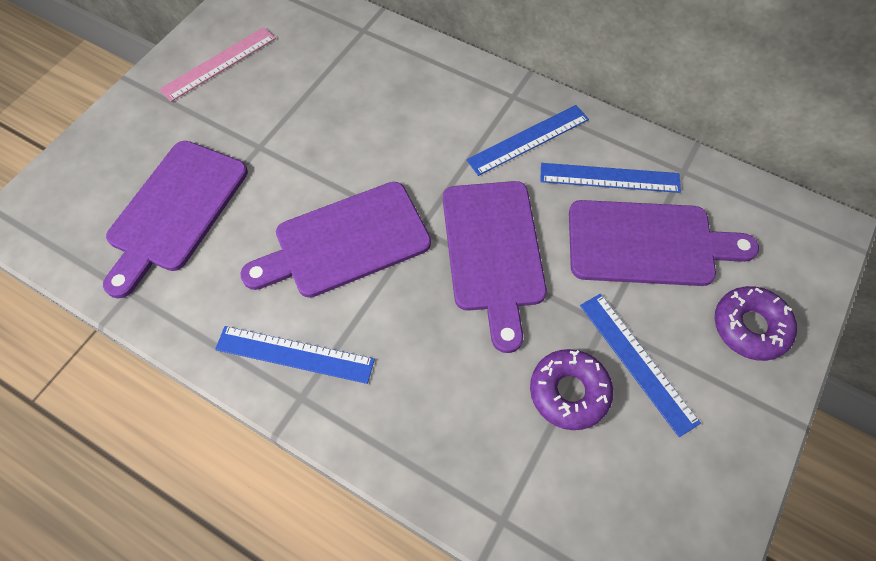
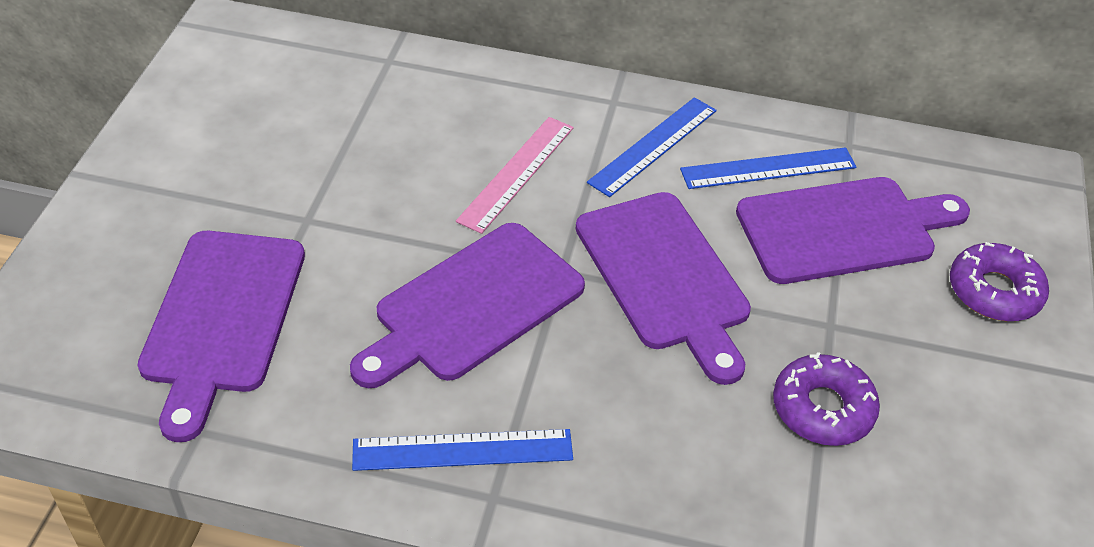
camera: 20 degrees left, 15 degrees down
pink ruler [159,27,276,102] -> pink ruler moved to [456,117,574,234]
blue ruler [580,294,701,437] -> none

